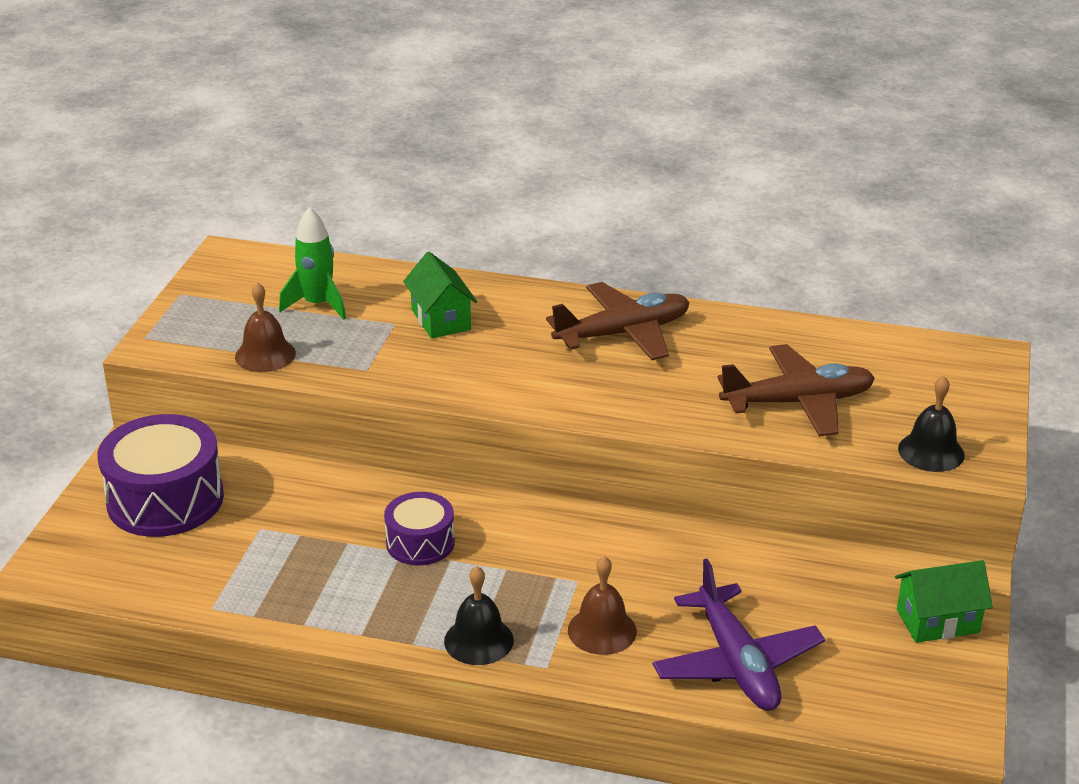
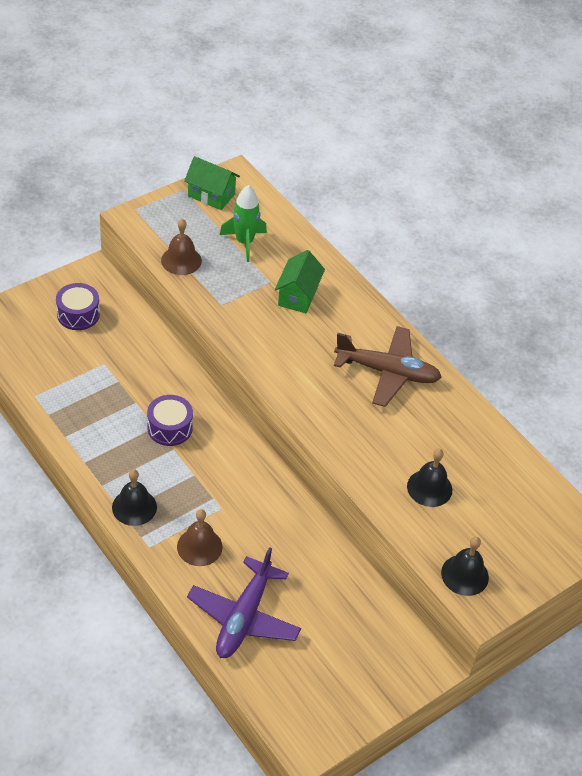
camera: 35 degrees right, 15 degrees up
purple drum [97,414,224,537] -> purple drum [56,283,100,330], size x0.58
brown plane [718,344,875,436] -> black bell [407,449,452,507]
green house [895,560,993,643] -> green house moved to [184,156,240,210]

